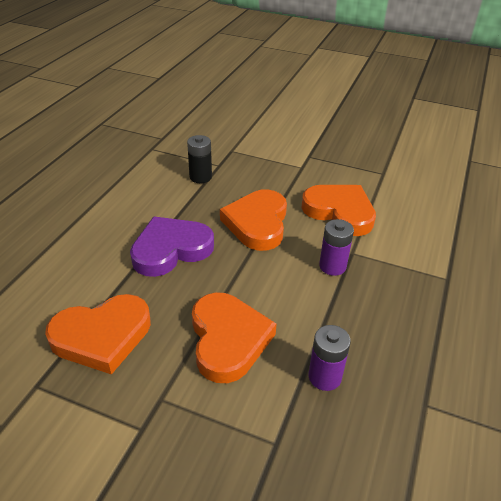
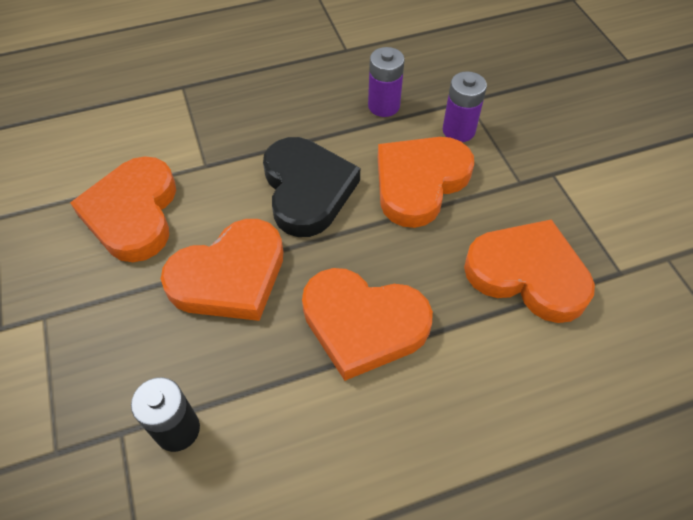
camera: 130 degrees left, 15 degrees up
purple heart [130,216,214,277] -> orange heart [302,268,433,381]
purple battery [319,219,354,276] -> purple battery moved to [443,71,487,142]
none -> black heart [263,137,360,237]

